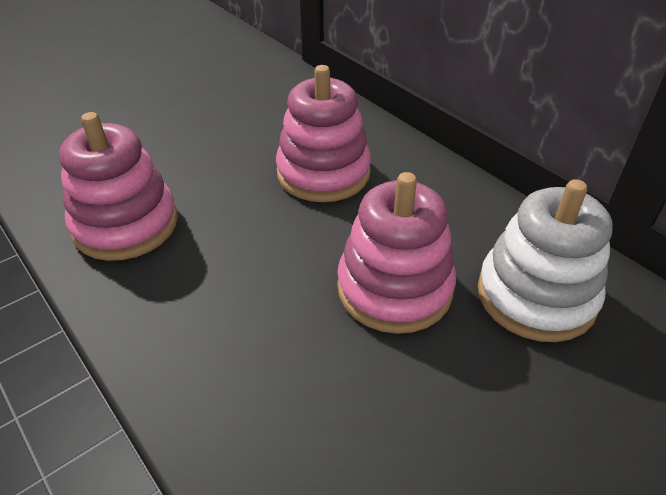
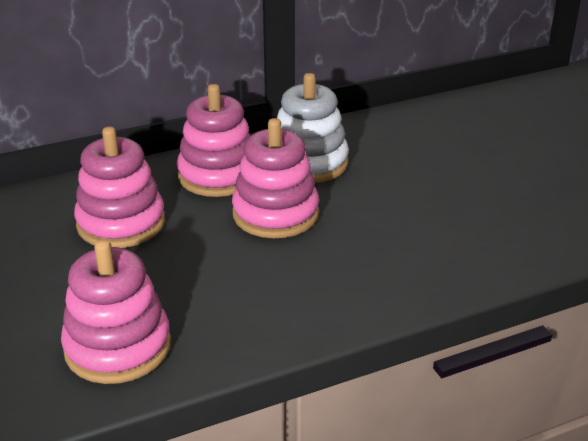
camera: 75 degrees left, 10 degrees down
none -> pink stacking toy [177,84,251,197]

